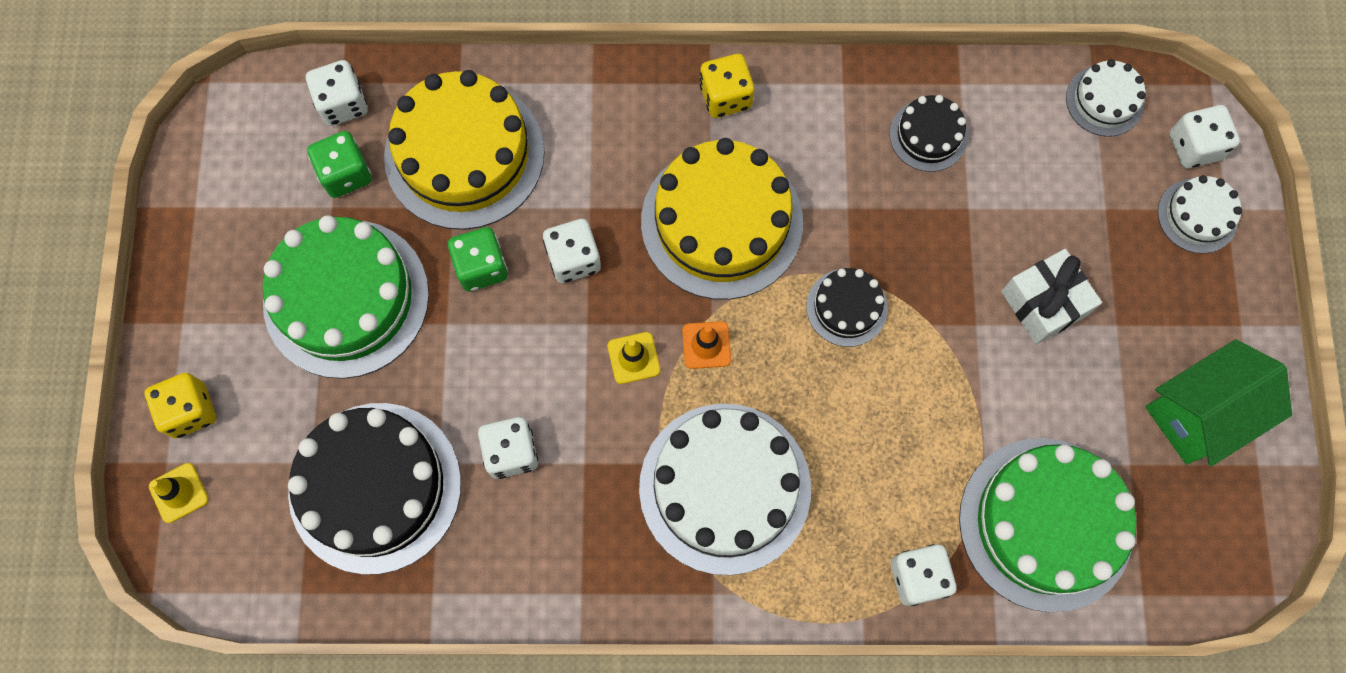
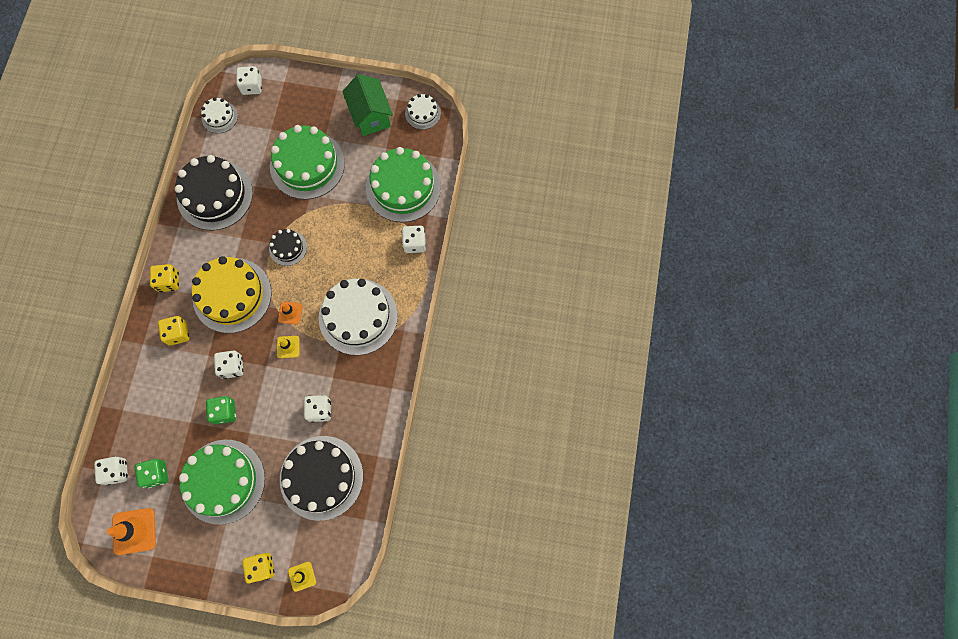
camera: 80 degrees left, 0 degrees up
yellow cake [384,70,544,230] -> none
black cake [890,95,968,172] -> black cake [175,155,253,231], size x2.04
white gift [1001,249,1102,344] -> green cake [270,125,345,200]
white cake [1158,175,1242,254] -> white cake moved to [405,94,441,130]
none -> orange traffic cone [107,508,156,555]
none -> yellow dice [158,316,189,345]

